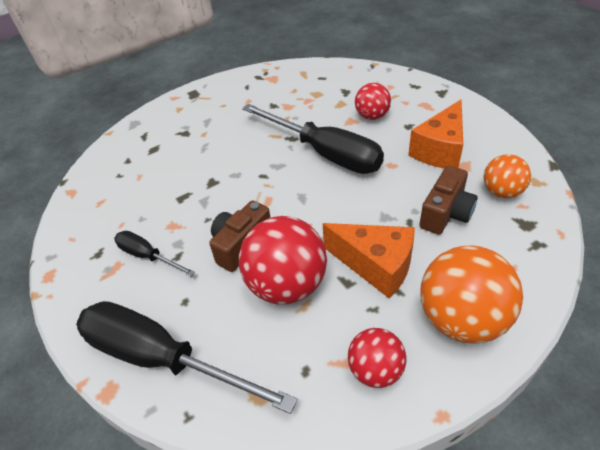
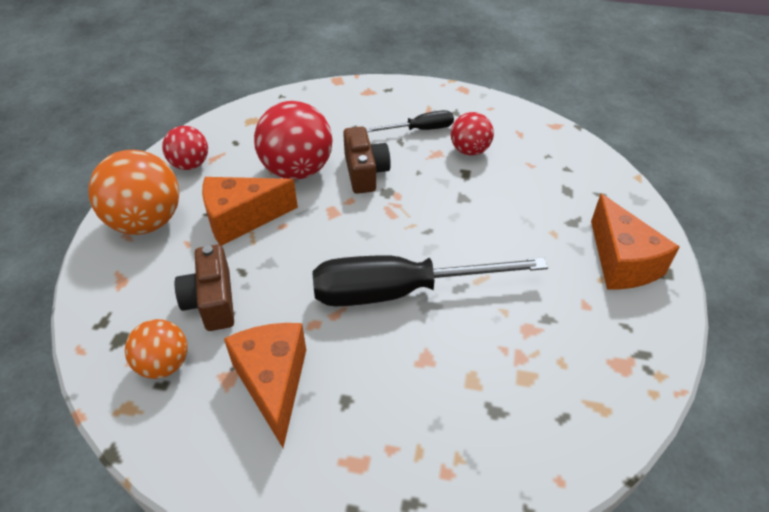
camera: 130 degrees right, 0 degrees up
black screwdriver [76,301,297,414] -> none
red ball [355,83,391,120] -> red ball moved to [451,112,494,155]
none -> orange cheese [591,194,679,290]

